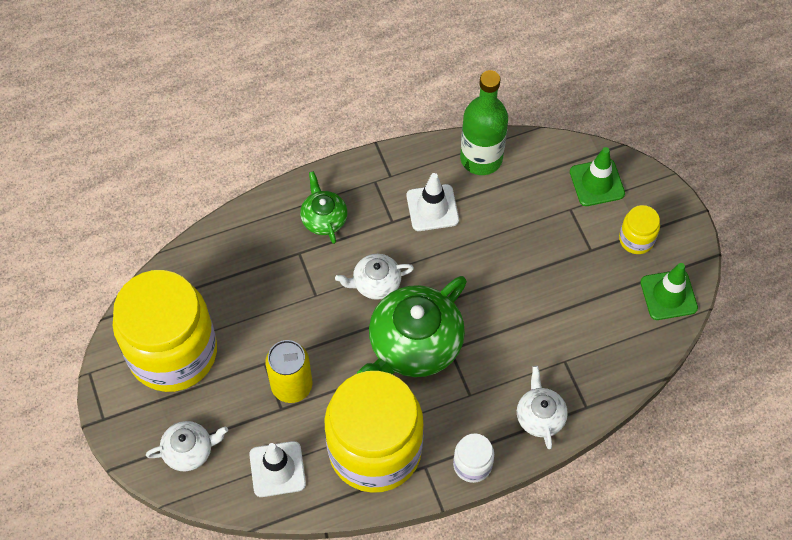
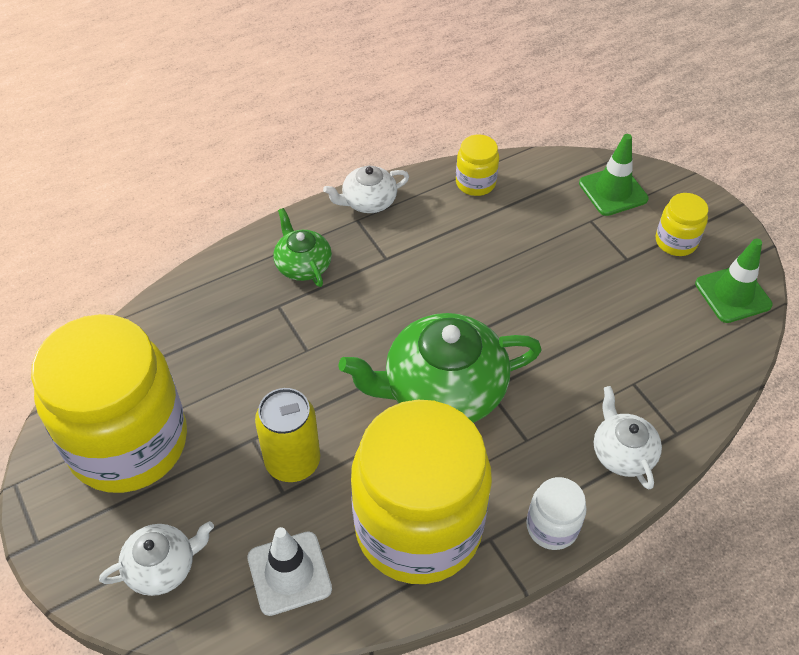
camera: 10 degrees left, 10 degrees down
white teapot [335,254,414,300] -> white teapot moved to [323,166,409,213]
green teapot [357,276,467,377] -> green teapot turned 45 degrees clockwise [339,313,542,423]
white traffic cone [407,173,459,231] -> none
green bottle [460,70,508,175] -> yellow jar [456,134,499,196]

